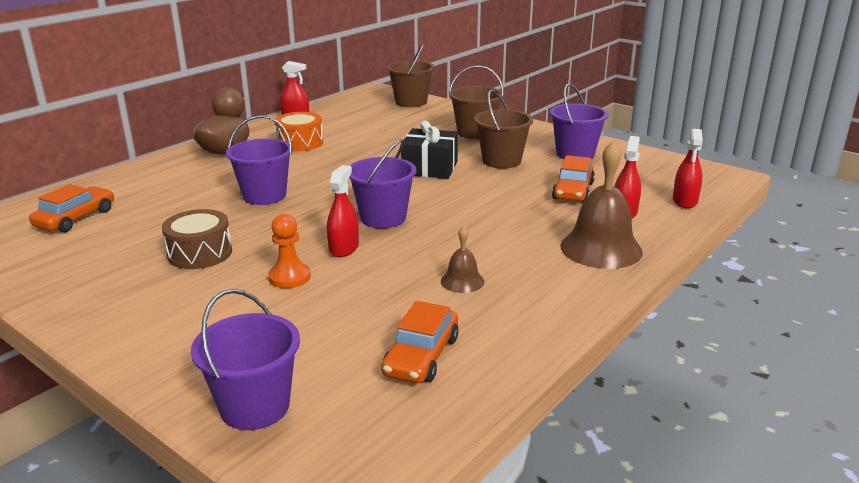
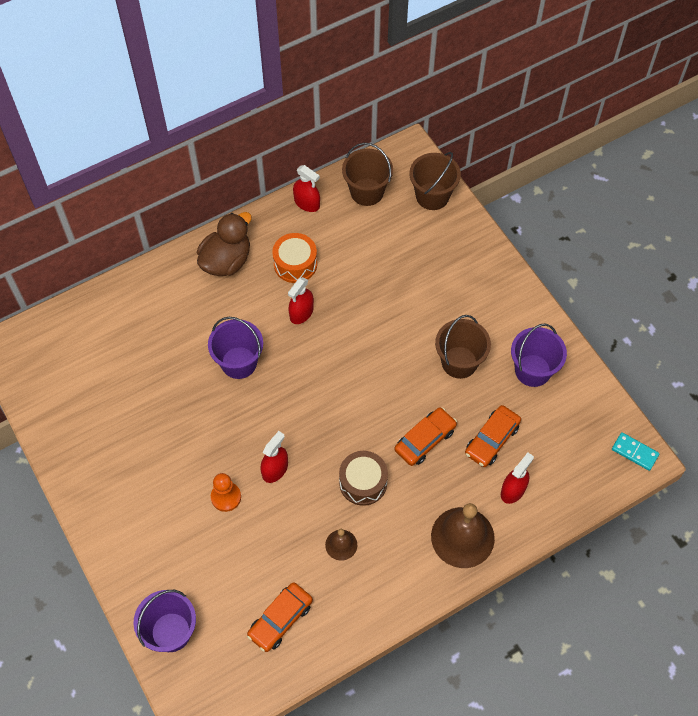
camera: 20 degrees right, 35 degrees up
orange car [29,184,114,232] -> orange car moved to [394,408,457,466]
brown drum [162,209,232,269] -> brown drum moved to [339,451,388,506]
purple bucket [349,139,417,229] -> none
black gift [401,121,458,179] -> none
brown bucket [449,65,504,139] -> brown bucket moved to [342,143,393,206]
red spray bottle [673,129,703,208] -> red spray bottle moved to [288,277,314,324]
none -> turquoise domino [612,432,659,471]

